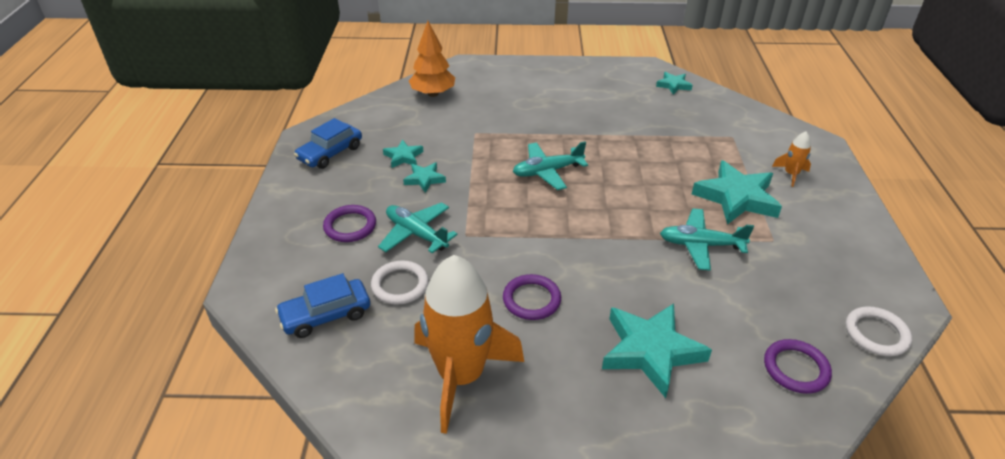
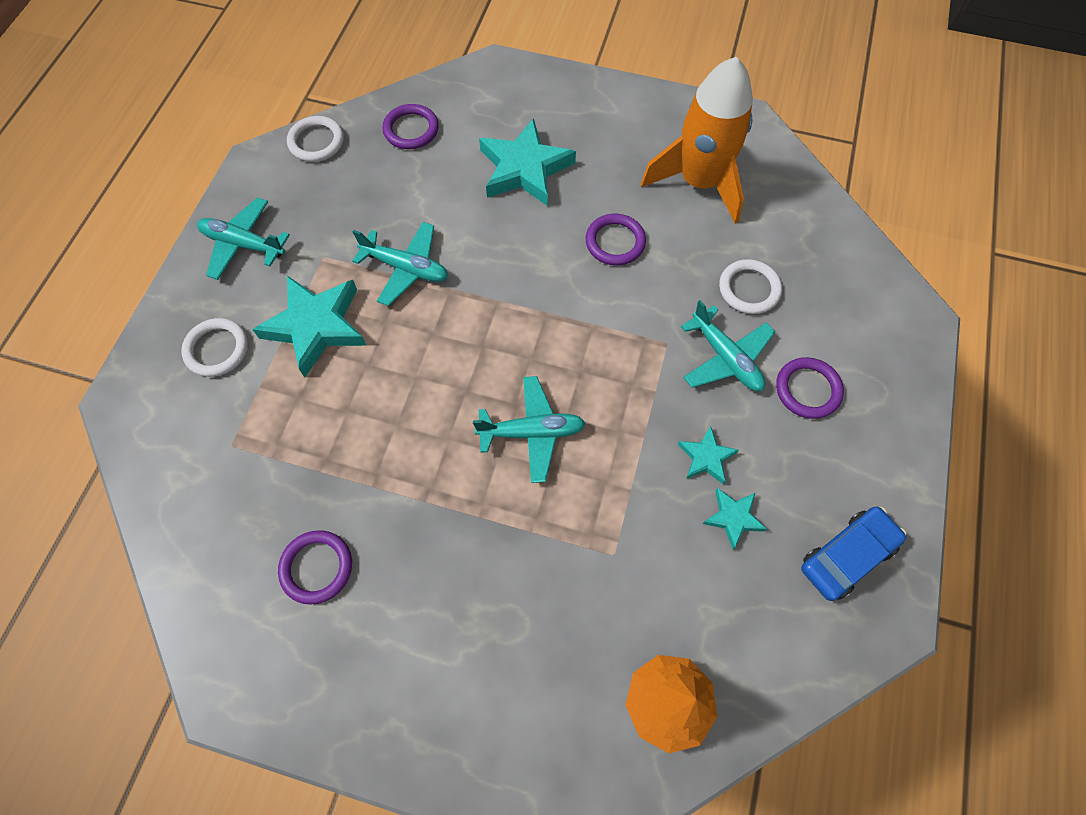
camera: 165 degrees left, 25 degrees up
blue car [275,273,370,338] -> none
turquoise star [656,72,693,95] -> none
orange rocket [772,131,811,187] -> white ring [181,318,248,377]
none -> turquoise plane [197,198,290,280]
none -> purple ring [278,530,352,605]

